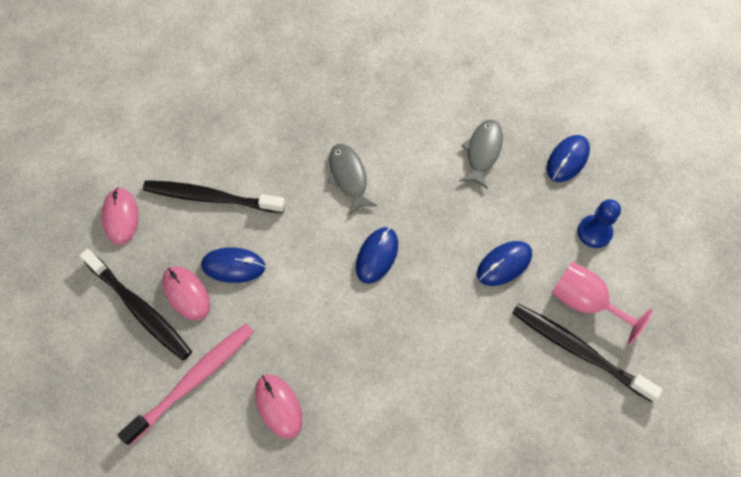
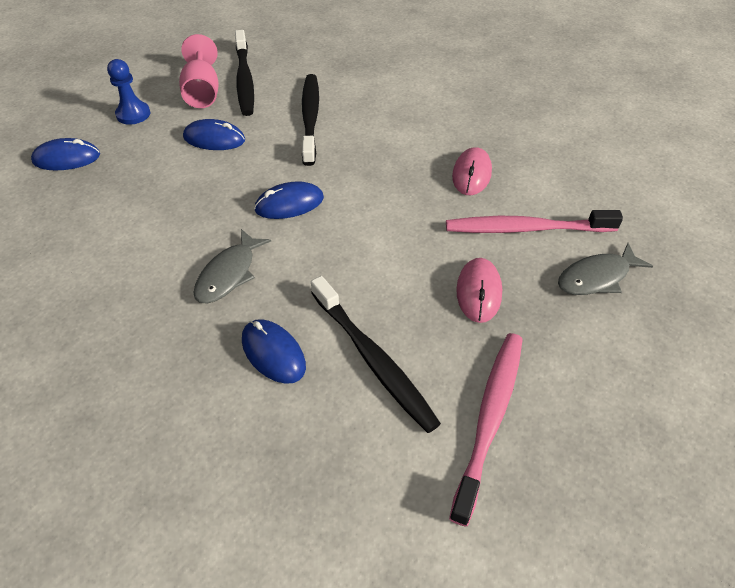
camera: 135 degrees left, 15 degrees down
black toothbrush [79,249,192,360] -> black toothbrush moved to [302,74,319,166]
pink mouse [102,188,138,245] -> pink toothbrush [449,333,523,527]
blue mouse [201,247,265,283] -> blue mouse moved to [242,319,306,384]
grey fish [460,120,503,189] -> grey fish moved to [558,243,653,295]

